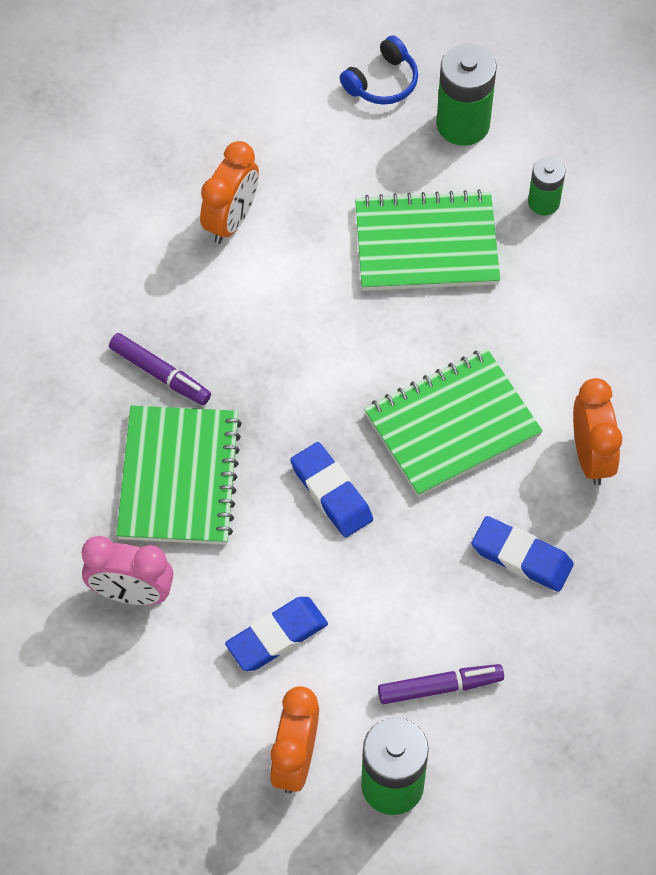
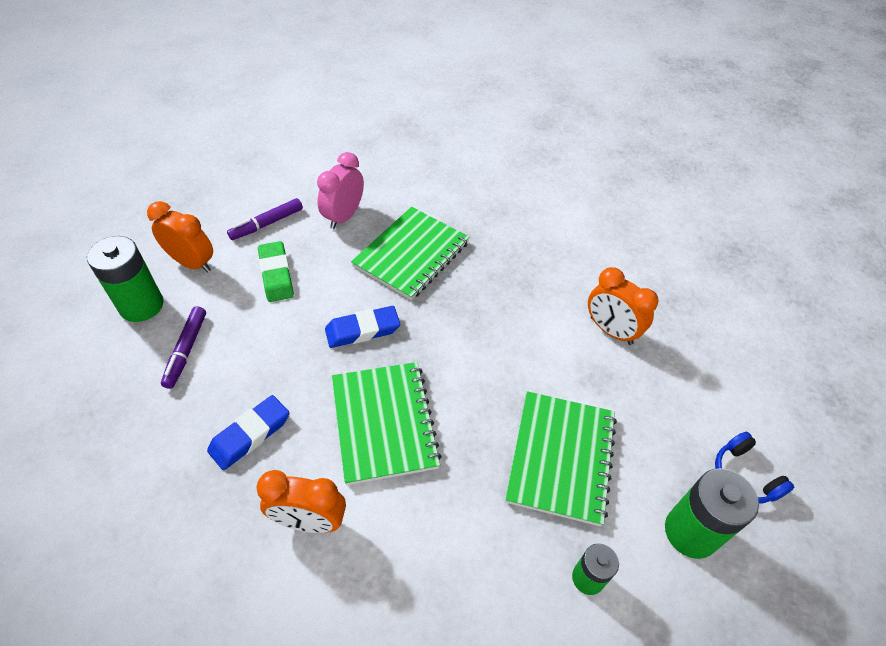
camera: 105 degrees right, 10 degrees down
purple marker [109,333,211,405] -> purple marker moved to [227,198,303,240]
green notebook [116,406,242,545] -> green notebook turned 75 degrees counterclockwise [351,207,469,300]
blue eraser [225,597,328,671] -> green eraser [258,241,294,302]

